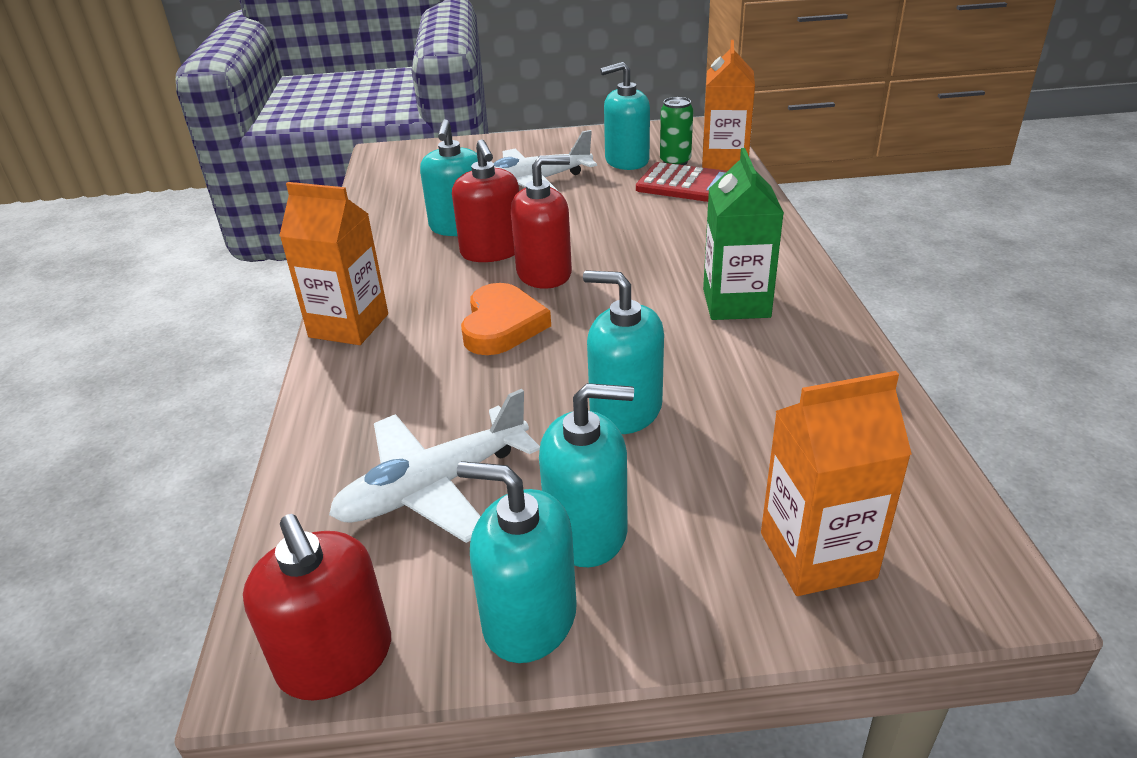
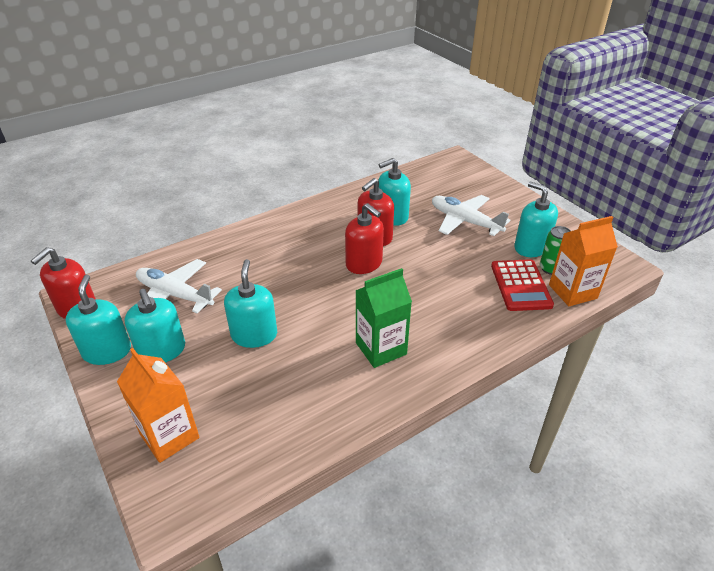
camera: 60 degrees right, 5 degrees up
orange carton [279,182,388,345] -> none
orange heart [461,283,551,355] -> none

